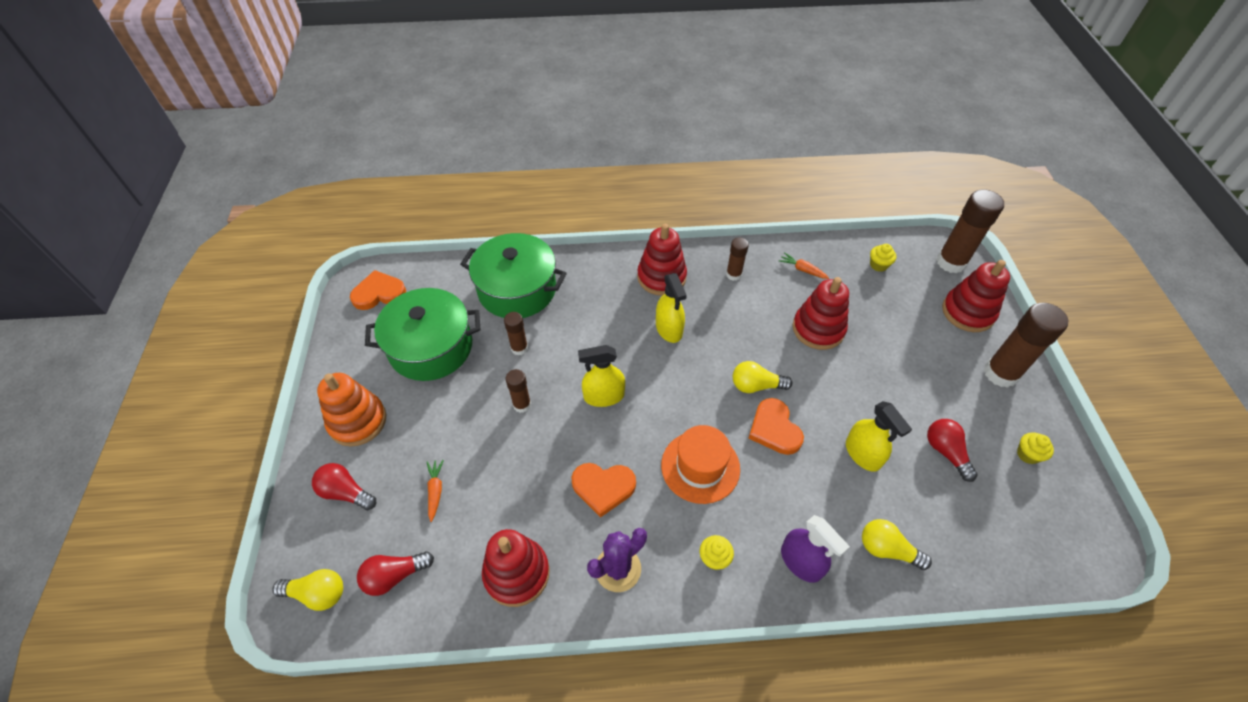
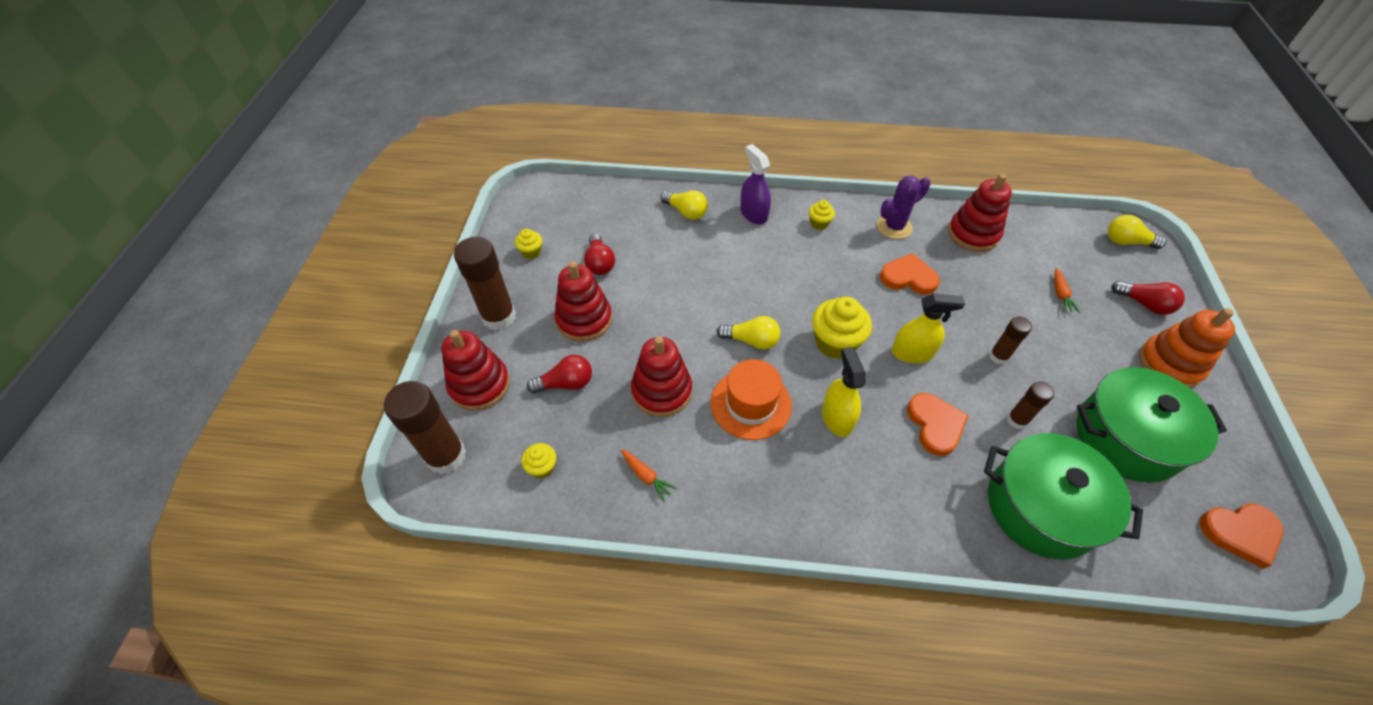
camera: 170 degrees left, 0 degrees up
red light bulb [357,551,434,596] -> red light bulb moved to [527,355,592,393]
red stacking toy [637,224,687,296] -> red stacking toy moved to [554,261,612,341]
orange hat [661,425,740,504] -> orange hat moved to [711,359,792,440]
brown glue stick [726,237,749,281] -> none
orange heart [748,398,804,455] -> orange heart moved to [907,393,969,456]
yellow spray bottle [846,401,912,472] -> none
none -> yellow cupcake [812,297,872,359]

